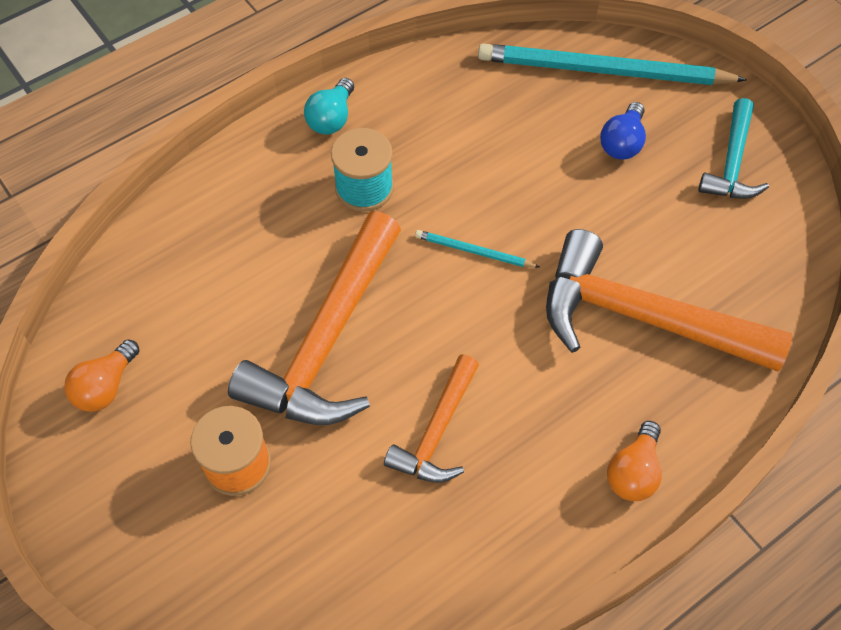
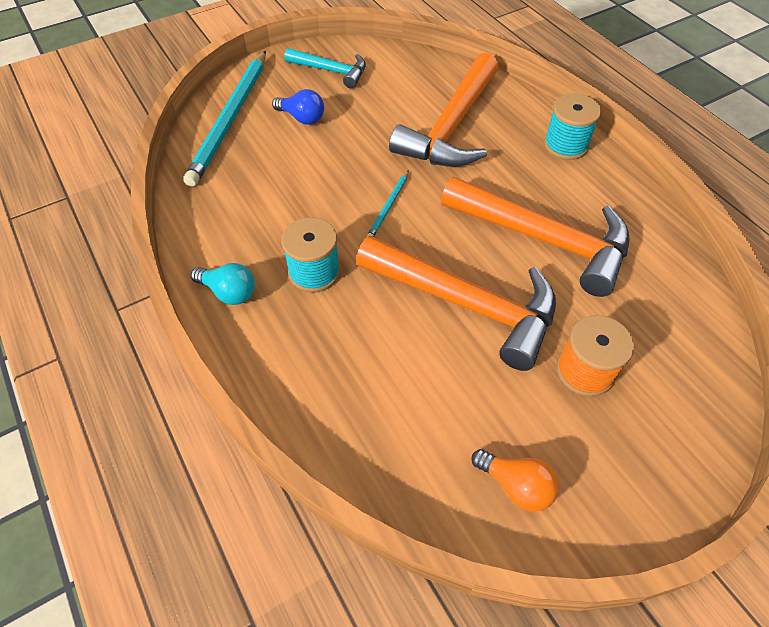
camera: 85 degrees left, 5 degrees down
orange hammer [384,354,479,483] -> orange hammer [441,177,630,297], size x1.81
orange light bulb [607,421,662,501] -> turquoise spool [544,94,601,160]

